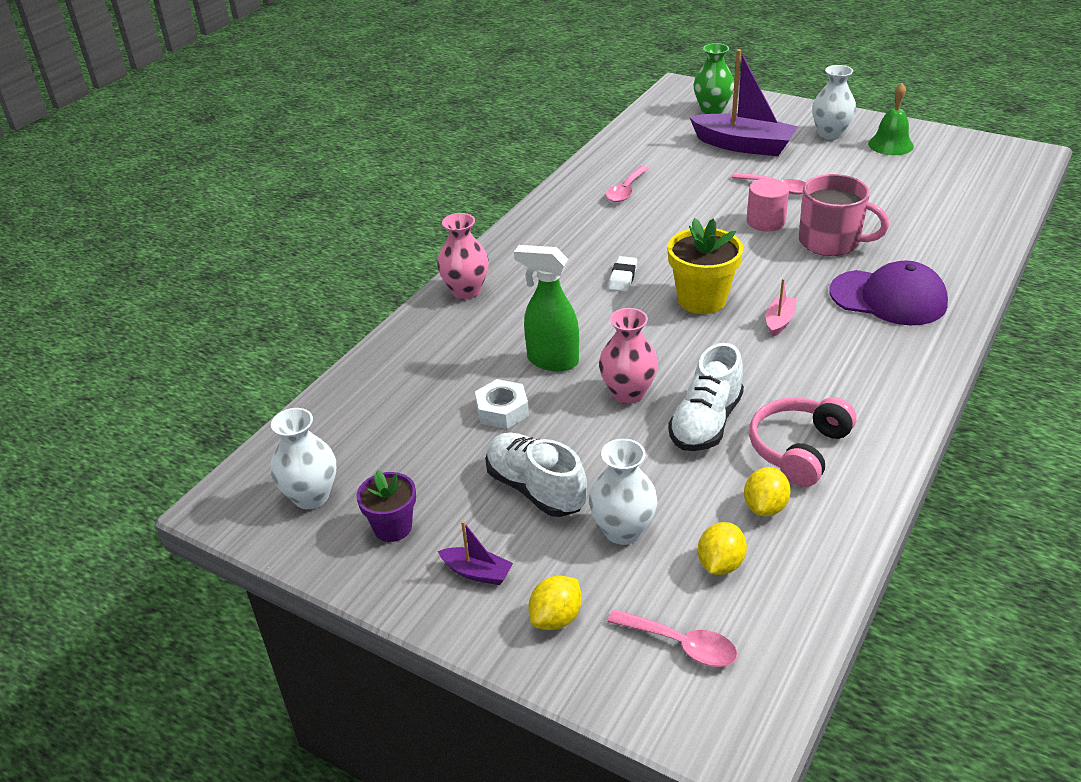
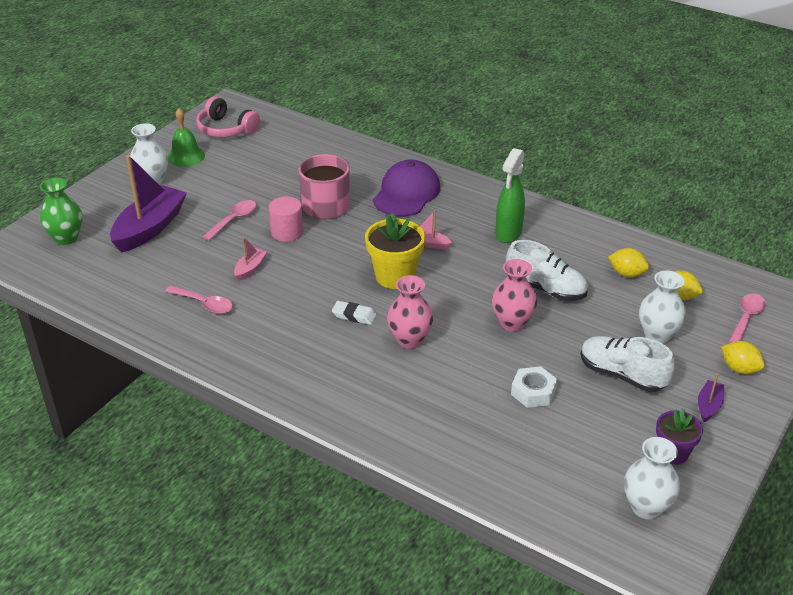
camera: 90 degrees left, 0 degrees up
pink vase [437,213,489,299] -> pink vase moved to [387,275,433,349]
white shoe [485,433,587,517] -> white shoe turned 75 degrees clockwise [581,336,675,392]
green spray bottle [514,245,579,371] -> green spray bottle moved to [495,148,525,243]
pink headphones [749,397,857,487] -> pink headphones moved to [196,97,260,137]
none -> pink boat [234,237,267,280]

